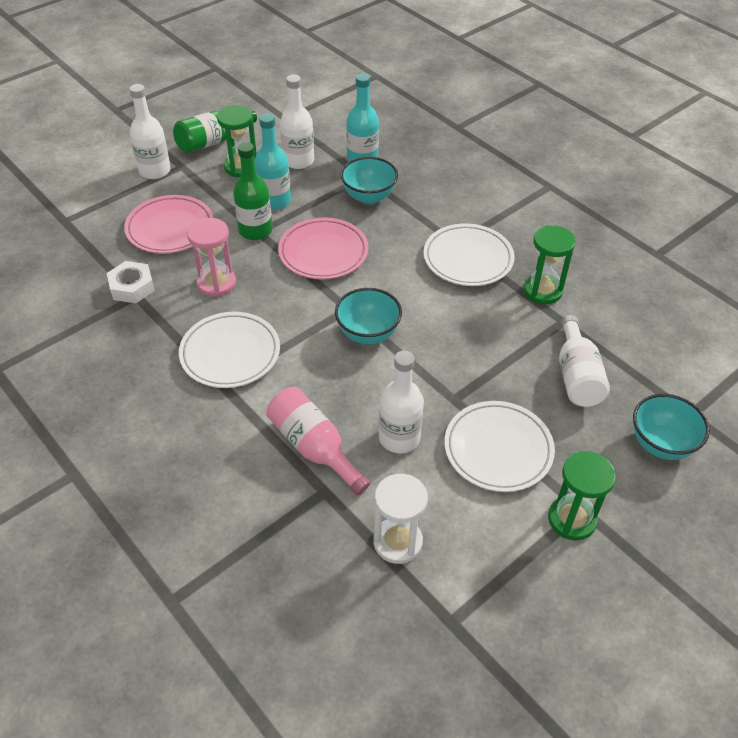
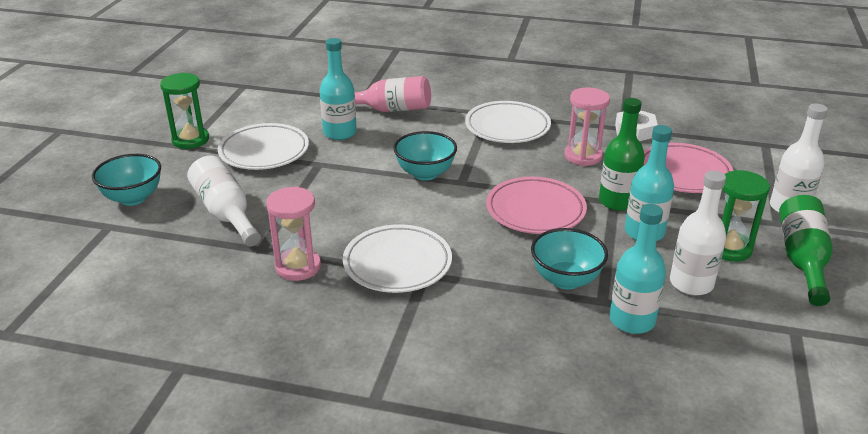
camera: 145 degrees right, 15 degrees down
white hourglass [373,474,428,564] -> none
white bottle [379,351,424,454] -> turquoise bottle [320,38,357,140]
green hourglass [524,225,576,304] -> pink hourglass [266,186,321,281]

